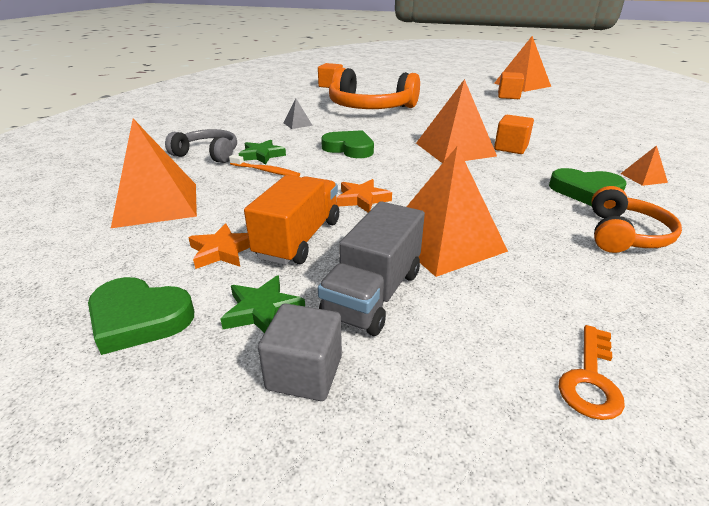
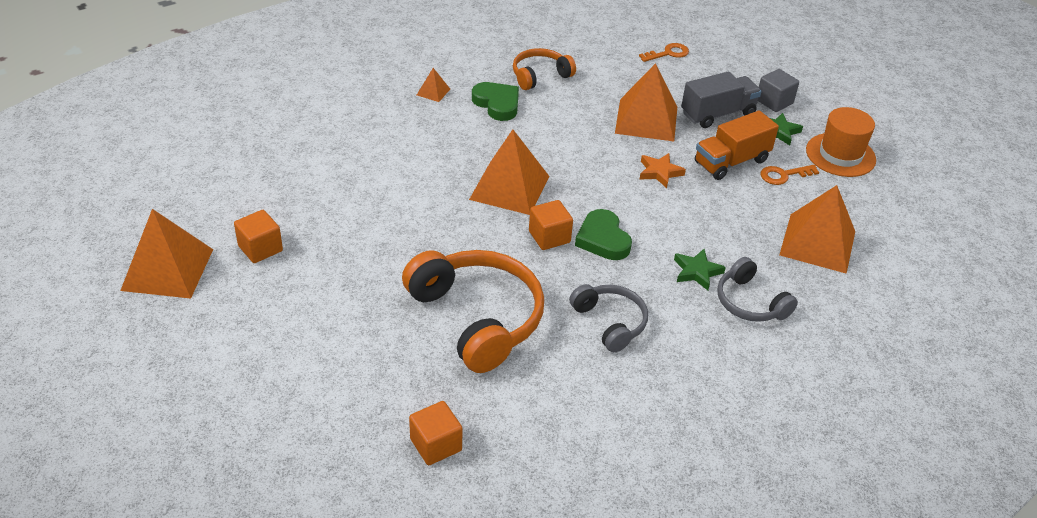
camera: 145 degrees left, 10 degrees up
green heart [88,277,194,355] -> orange hat [806,107,876,177]
orange star [188,223,250,269] -> orange key [761,165,819,185]
orange toothbrush [229,155,300,177] -> none
grey pyramid [283,99,313,129] -> grey headphones [569,284,648,352]
orange cube [494,115,534,154] -> orange cube moved to [529,200,573,250]

